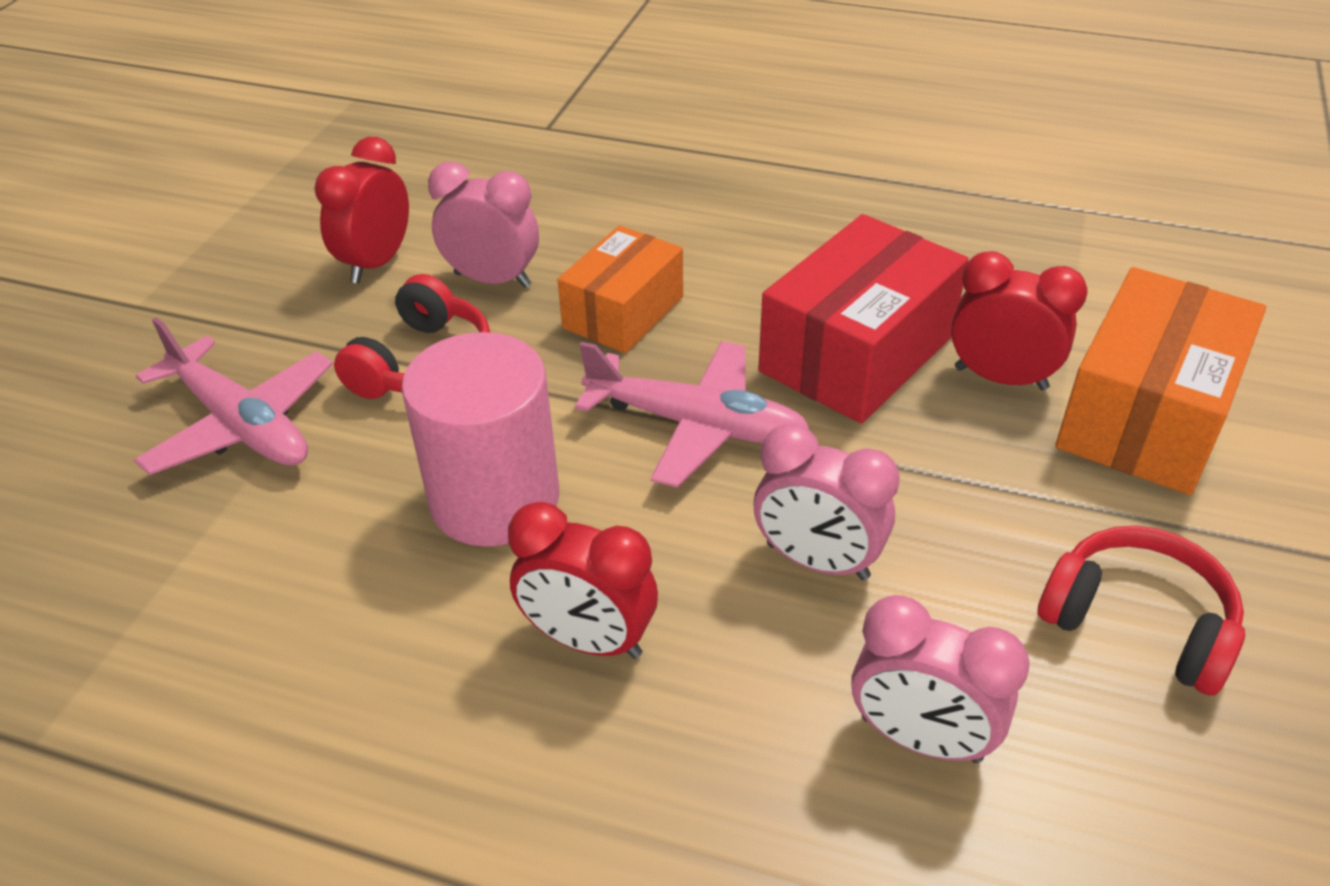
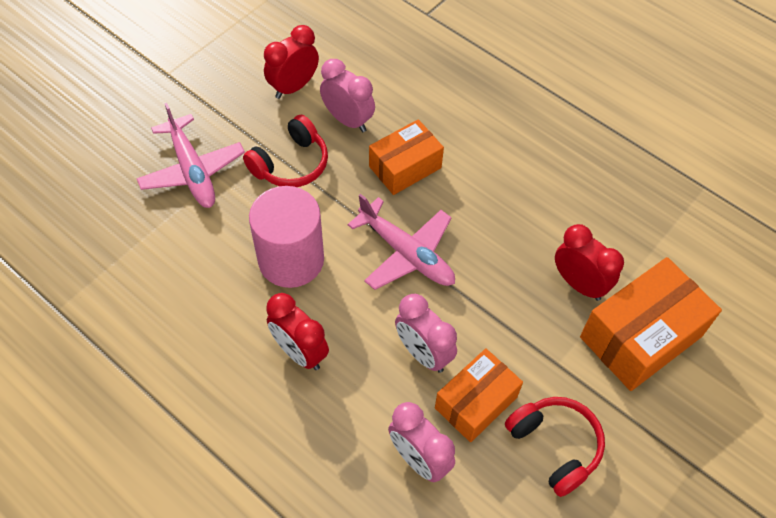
camera: 20 degrees right, 15 degrees up
red box [758,214,969,424] -> none
none -> orange box [435,348,523,442]

